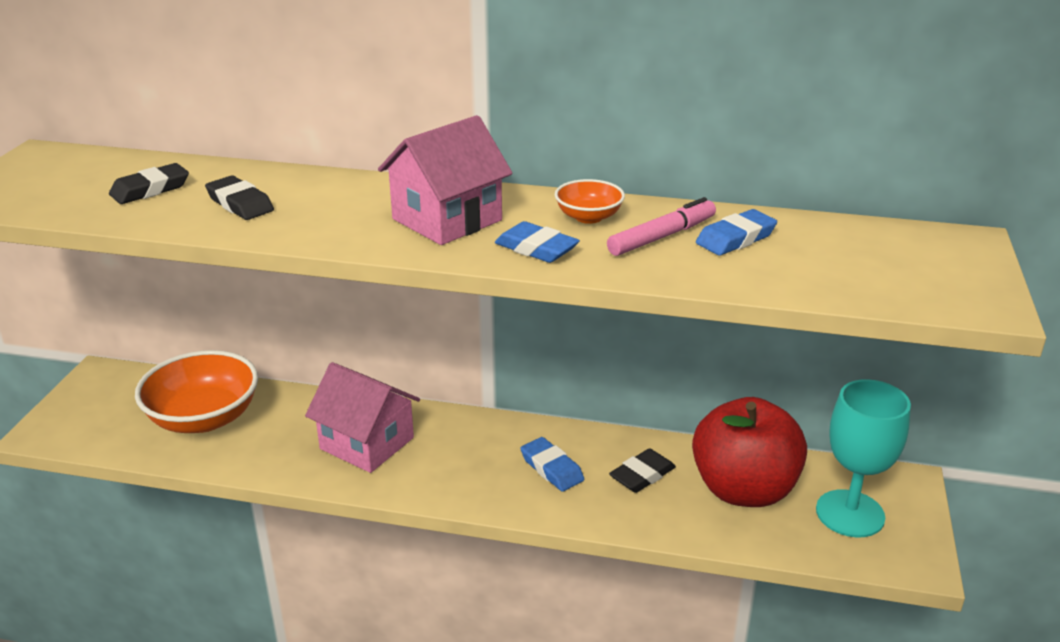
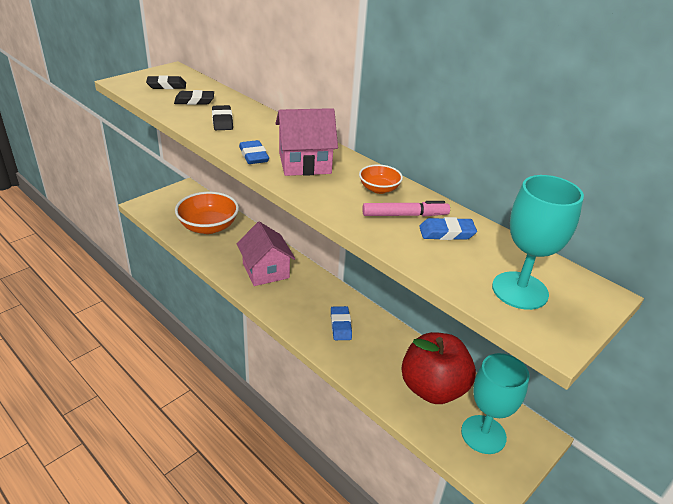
camera: 30 degrees right, 5 degrees up
blue eraser [495,221,580,263] -> blue eraser moved to [239,140,269,164]
black eraser [609,449,676,493] -> black eraser moved to [146,75,186,89]
none -> turquoise goblet [492,175,584,310]

